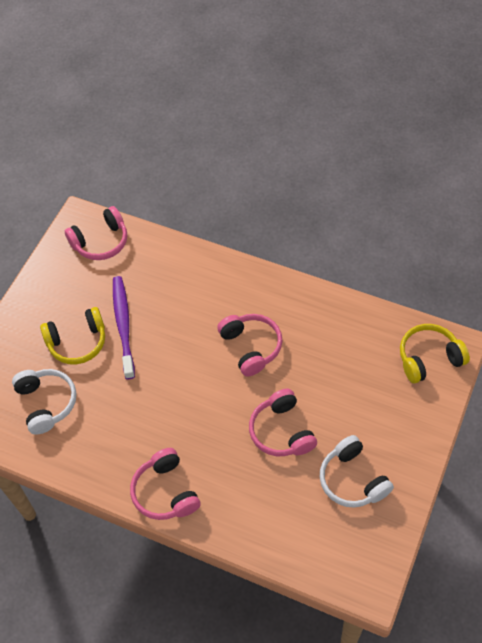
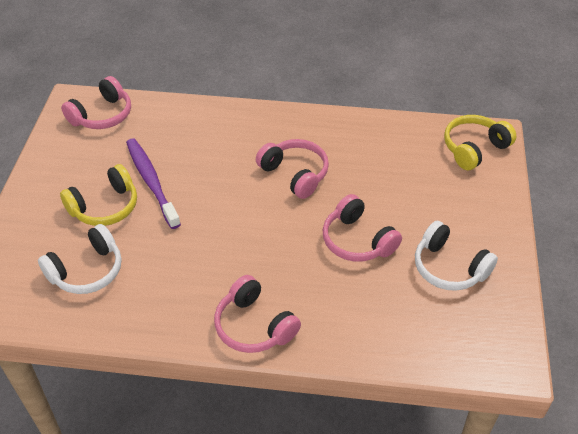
camera: 20 degrees left, 10 degrees down
white headphones [12,369,76,435] -> white headphones turned 90 degrees clockwise [38,224,121,294]

